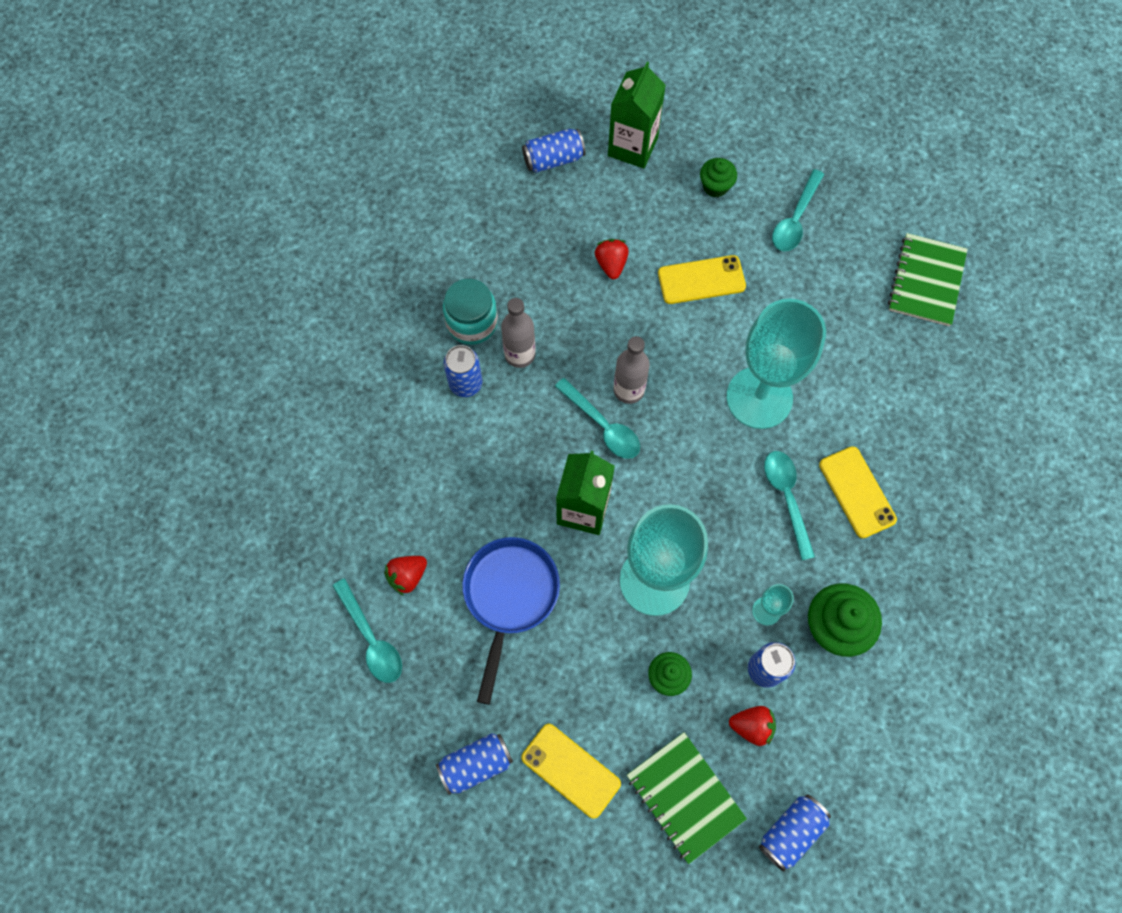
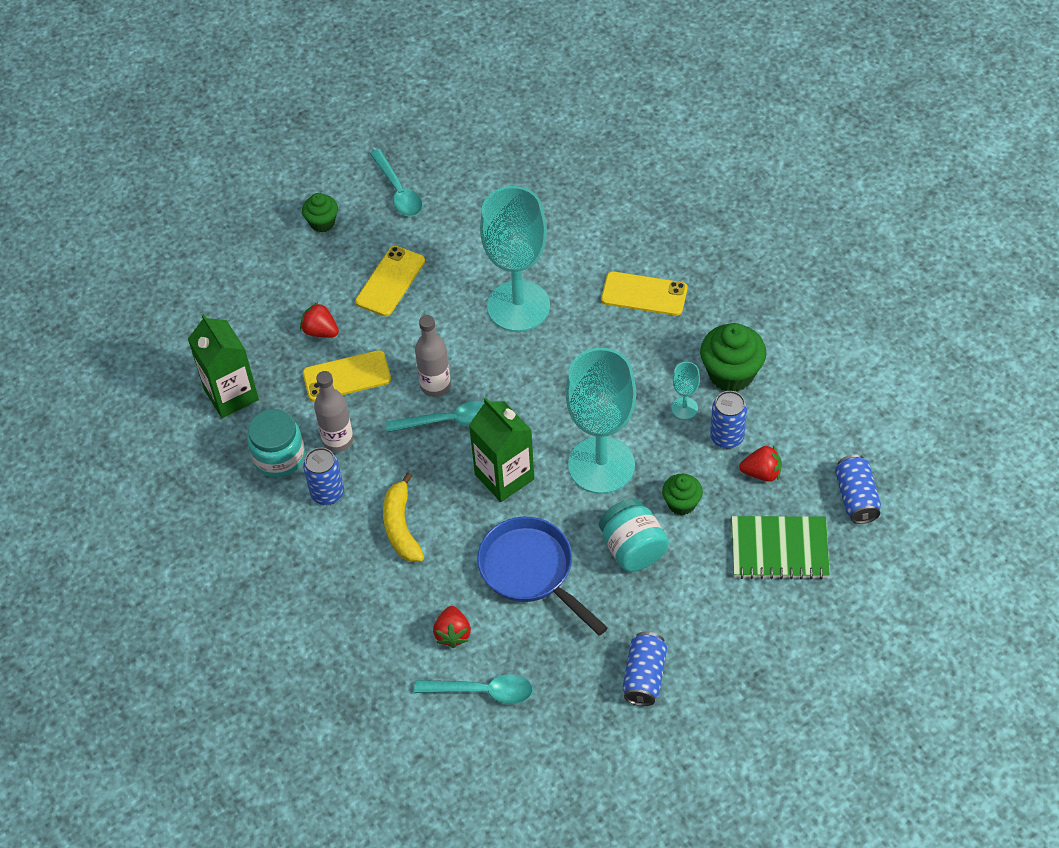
camera: 50 degrees left, 15 degrees down
yellow phone [521,724,621,819] -> yellow phone moved to [303,350,391,402]
blue can [522,129,586,173] -> none
green carton [608,62,666,168] -> green carton moved to [188,314,259,418]
red strawberry [729,706,776,746] -> red strawberry turned 45 degrees clockwise [739,446,782,482]
turquoise spoon [764,451,815,560] -> none
green notebook [888,233,967,326] -> none
none -> yellow banana [383,472,424,562]
none -> turquoise jar [599,498,669,572]

